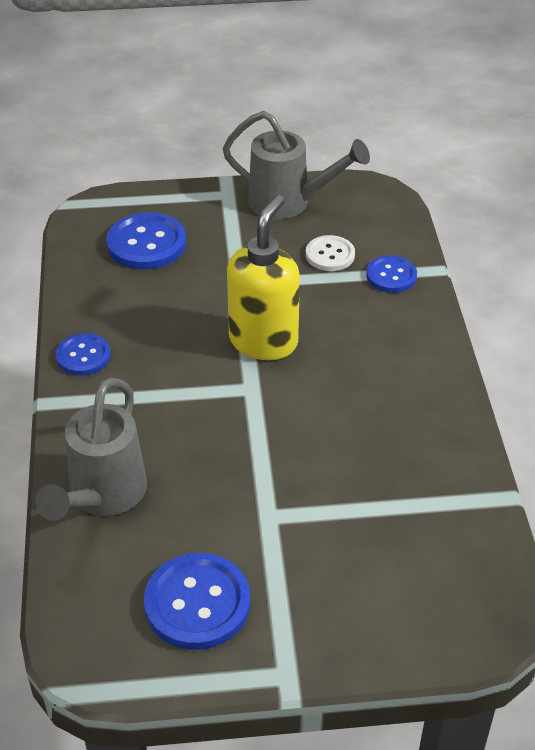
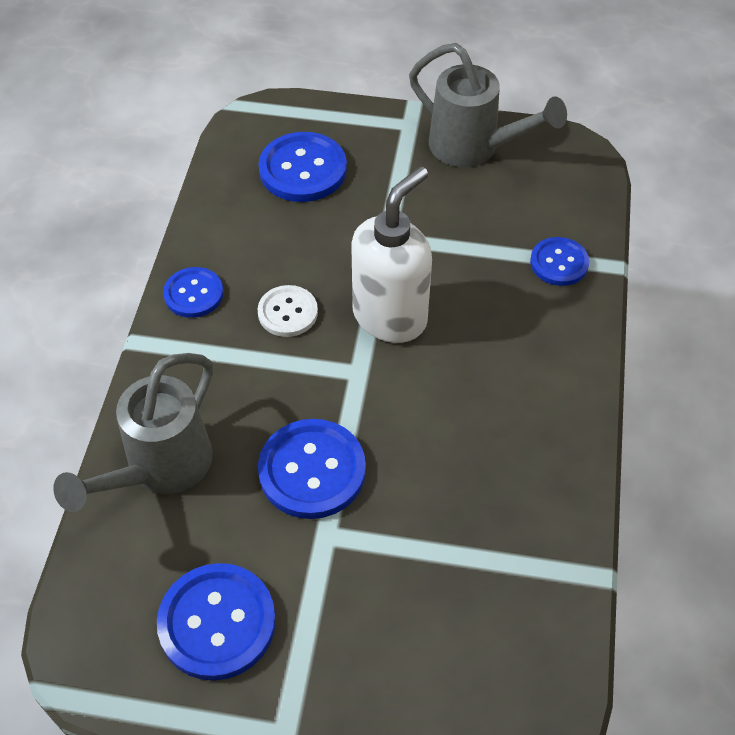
camera: 15 degrees right, 10 degrees up
yellow soap dispenser [227,195,300,360] -> white soap dispenser [351,166,432,343]
white button [306,235,355,271] -> white button moved to [258,285,318,337]
none -> blue button [258,419,366,519]

